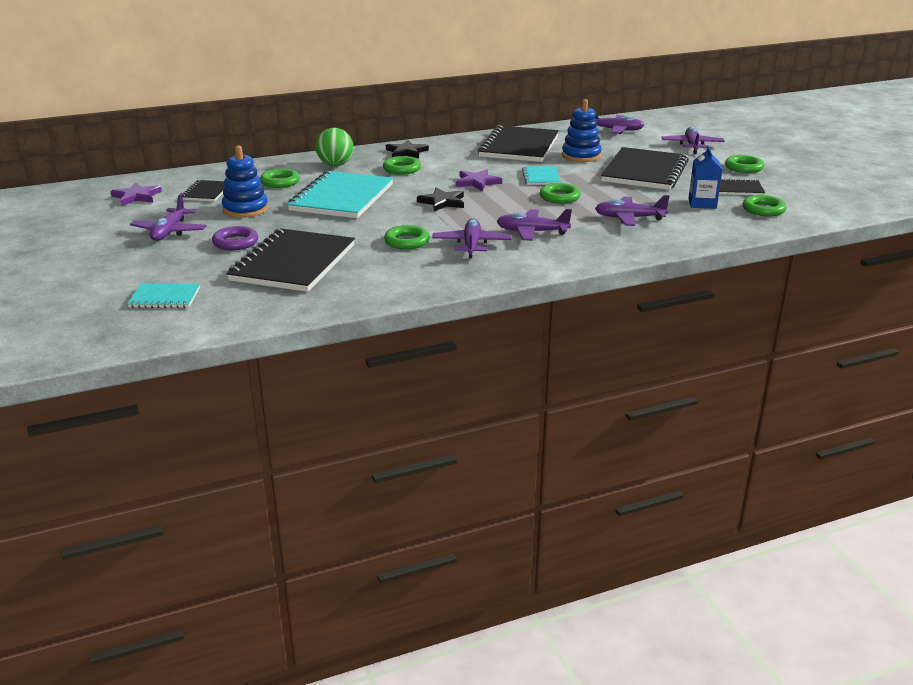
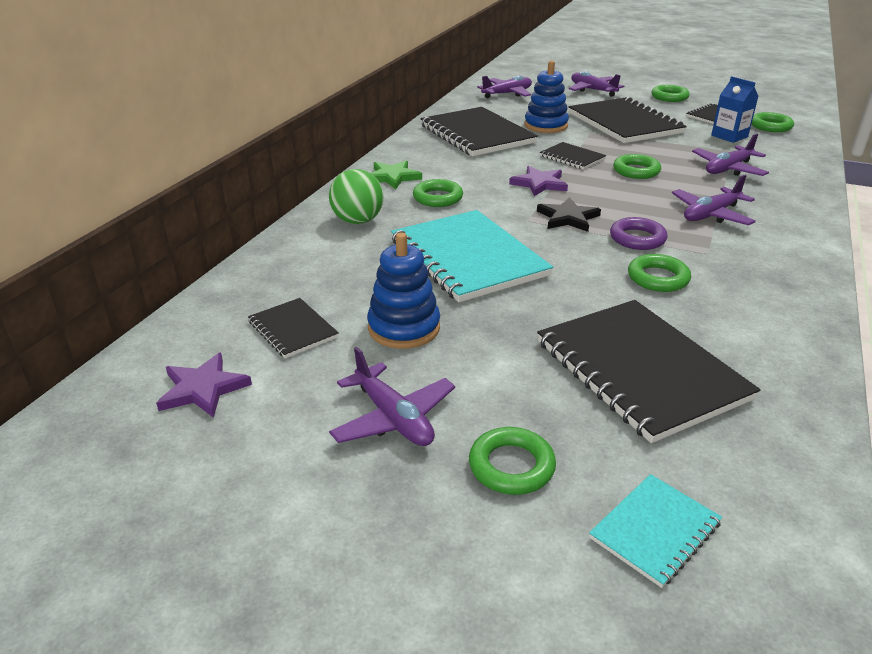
camera: 45 degrees left, 5 degrees up
purple ring [212,226,258,251] -> purple ring moved to [610,217,668,250]
green ring [260,168,300,188] -> green ring moved to [469,427,556,495]
black star [386,140,429,158] -> green star [371,160,422,189]
purple plane [432,219,512,258] -> none
turquoise notebook [522,166,561,185] -> black notebook [540,142,606,169]

